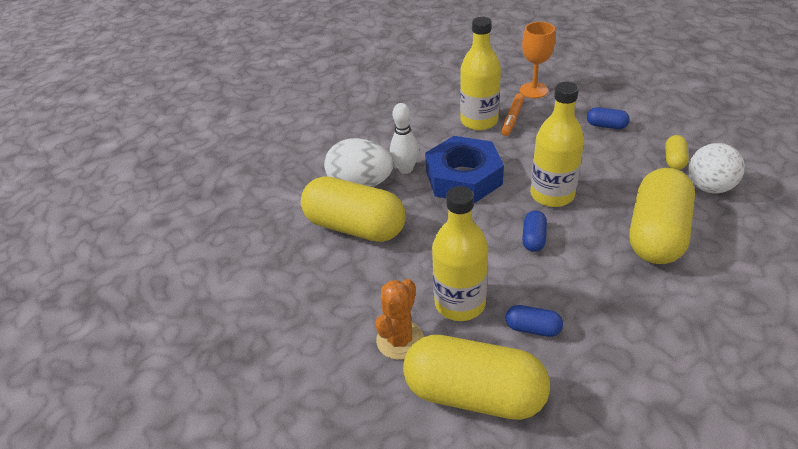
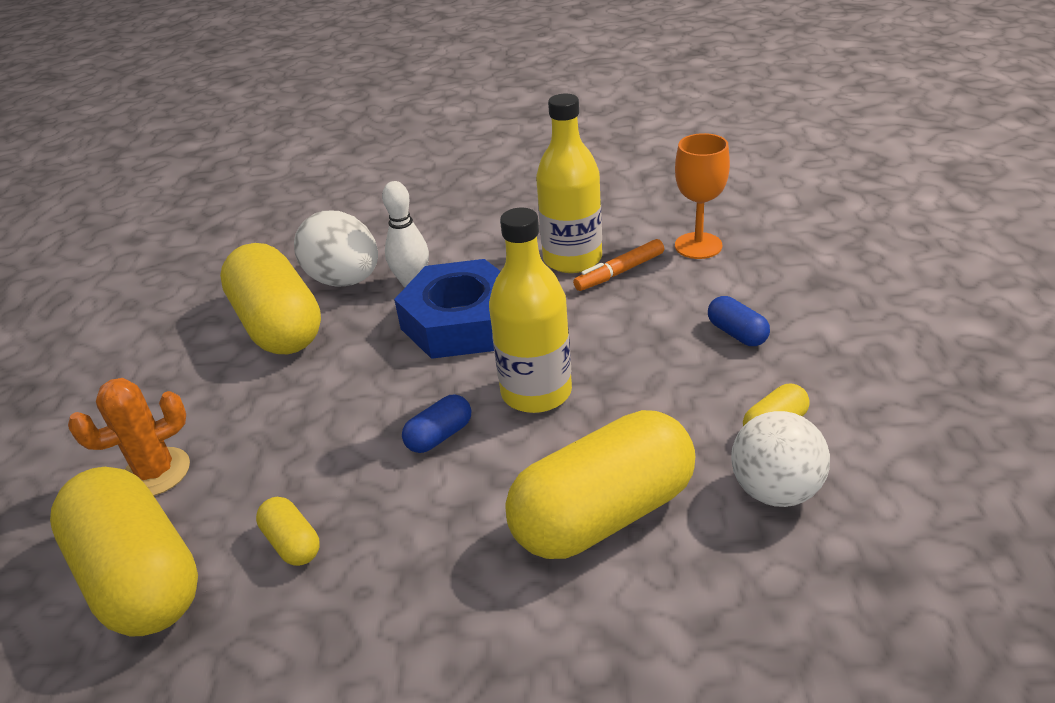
camera: 35 degrees right, 5 degrees down
yellow bottle [432,186,488,321] -> none
blue capsule [506,305,563,337] -> yellow capsule [256,497,320,566]

